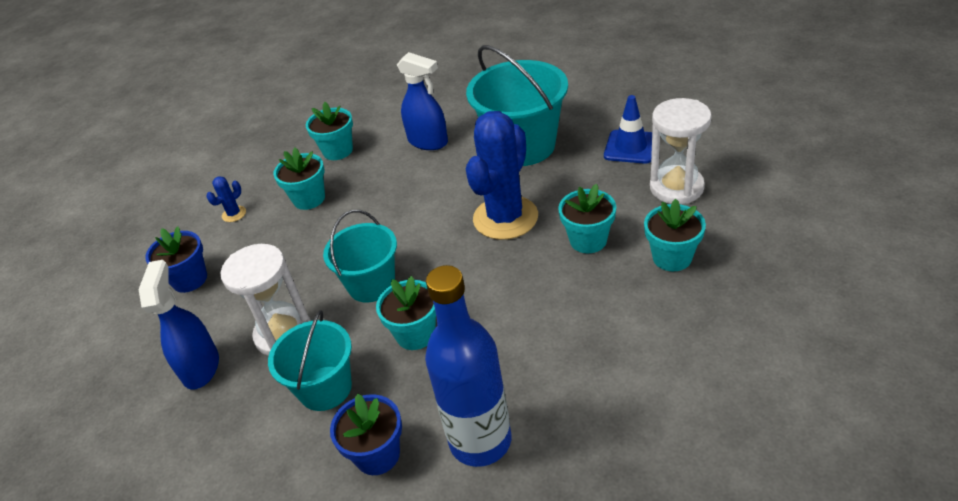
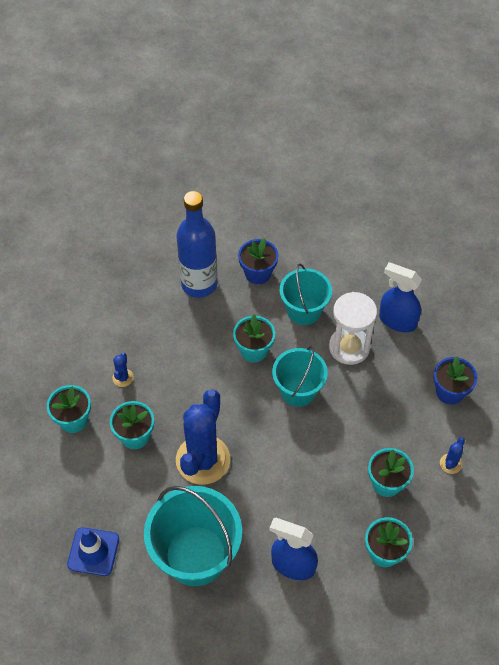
camera: 165 degrees right, 15 degrees up
blue spray bottle [138,260,219,390] -> blue spray bottle turned 135 degrees clockwise [379,262,422,332]
white hourglass [650,98,712,204] -> none
none -> blue cactus [112,353,134,387]

